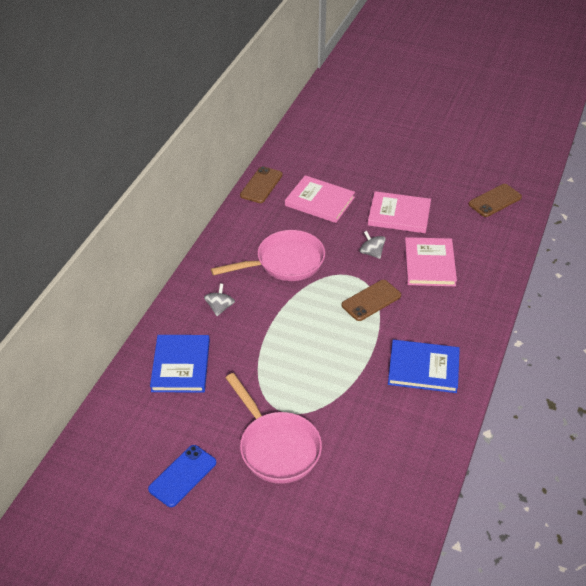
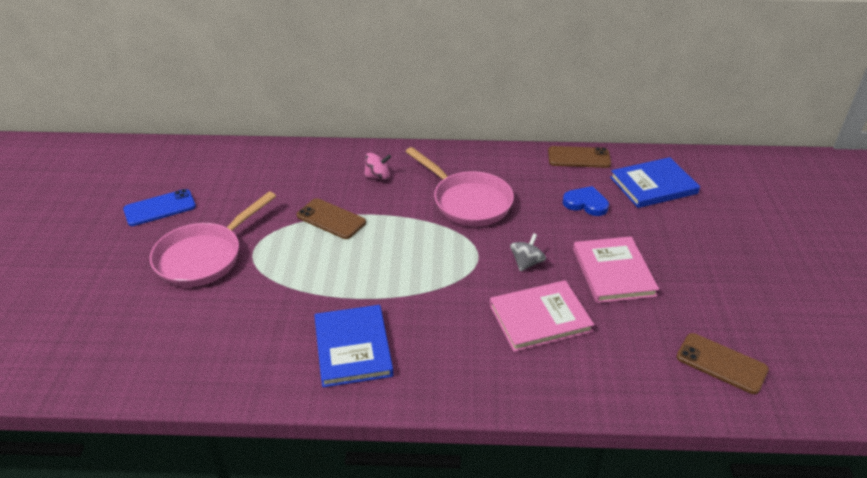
camera: 70 degrees right, 5 degrees down
blue phone [148,445,216,507] -> blue phone turned 45 degrees counterclockwise [123,189,196,226]
blue book [150,335,210,393] -> blue book moved to [610,157,700,208]
grey spinning top [204,284,235,316] -> pink spinning top [364,153,391,180]
pink book [285,175,355,223] -> blue heart [563,186,609,216]
brown phone [341,280,401,321] -> brown phone moved to [296,198,366,239]

